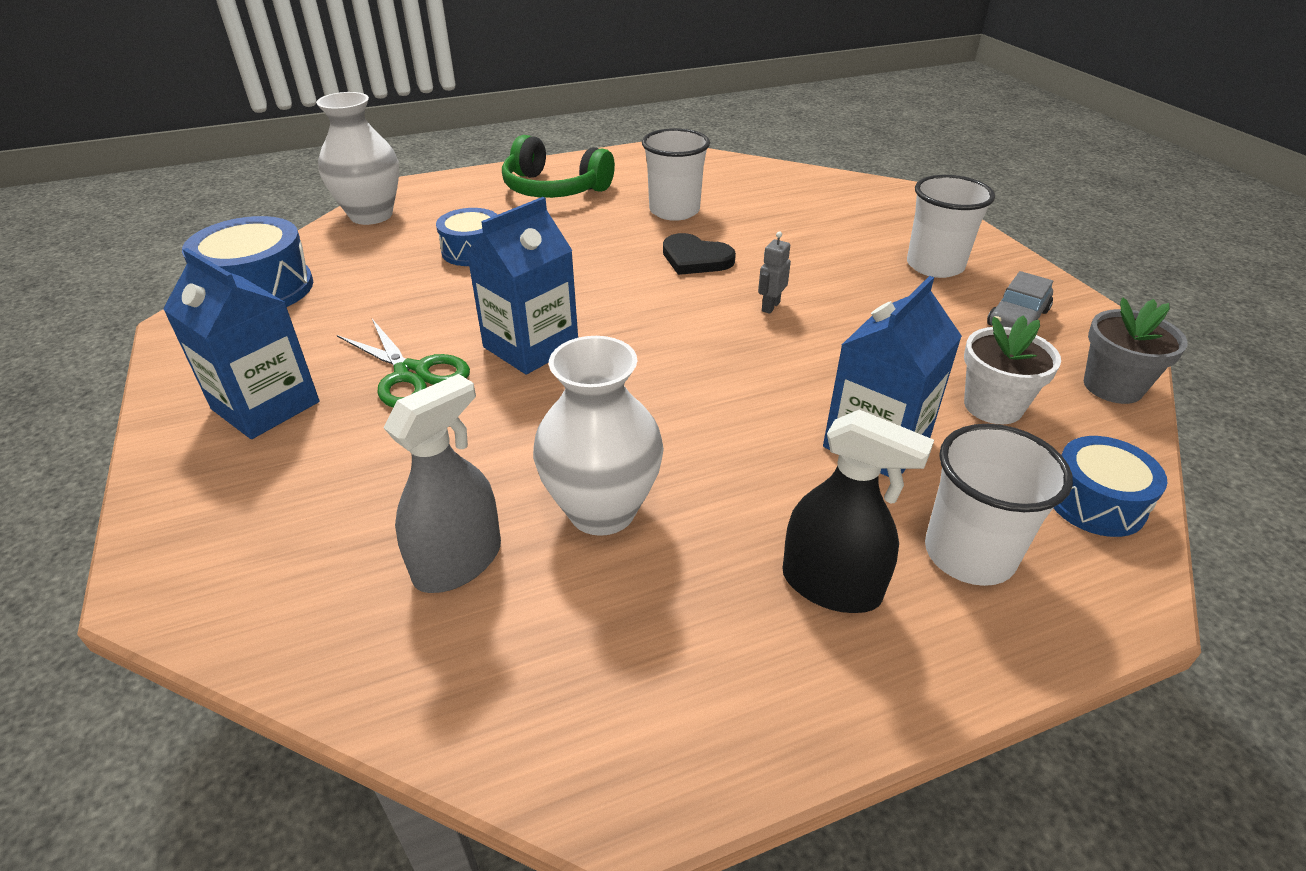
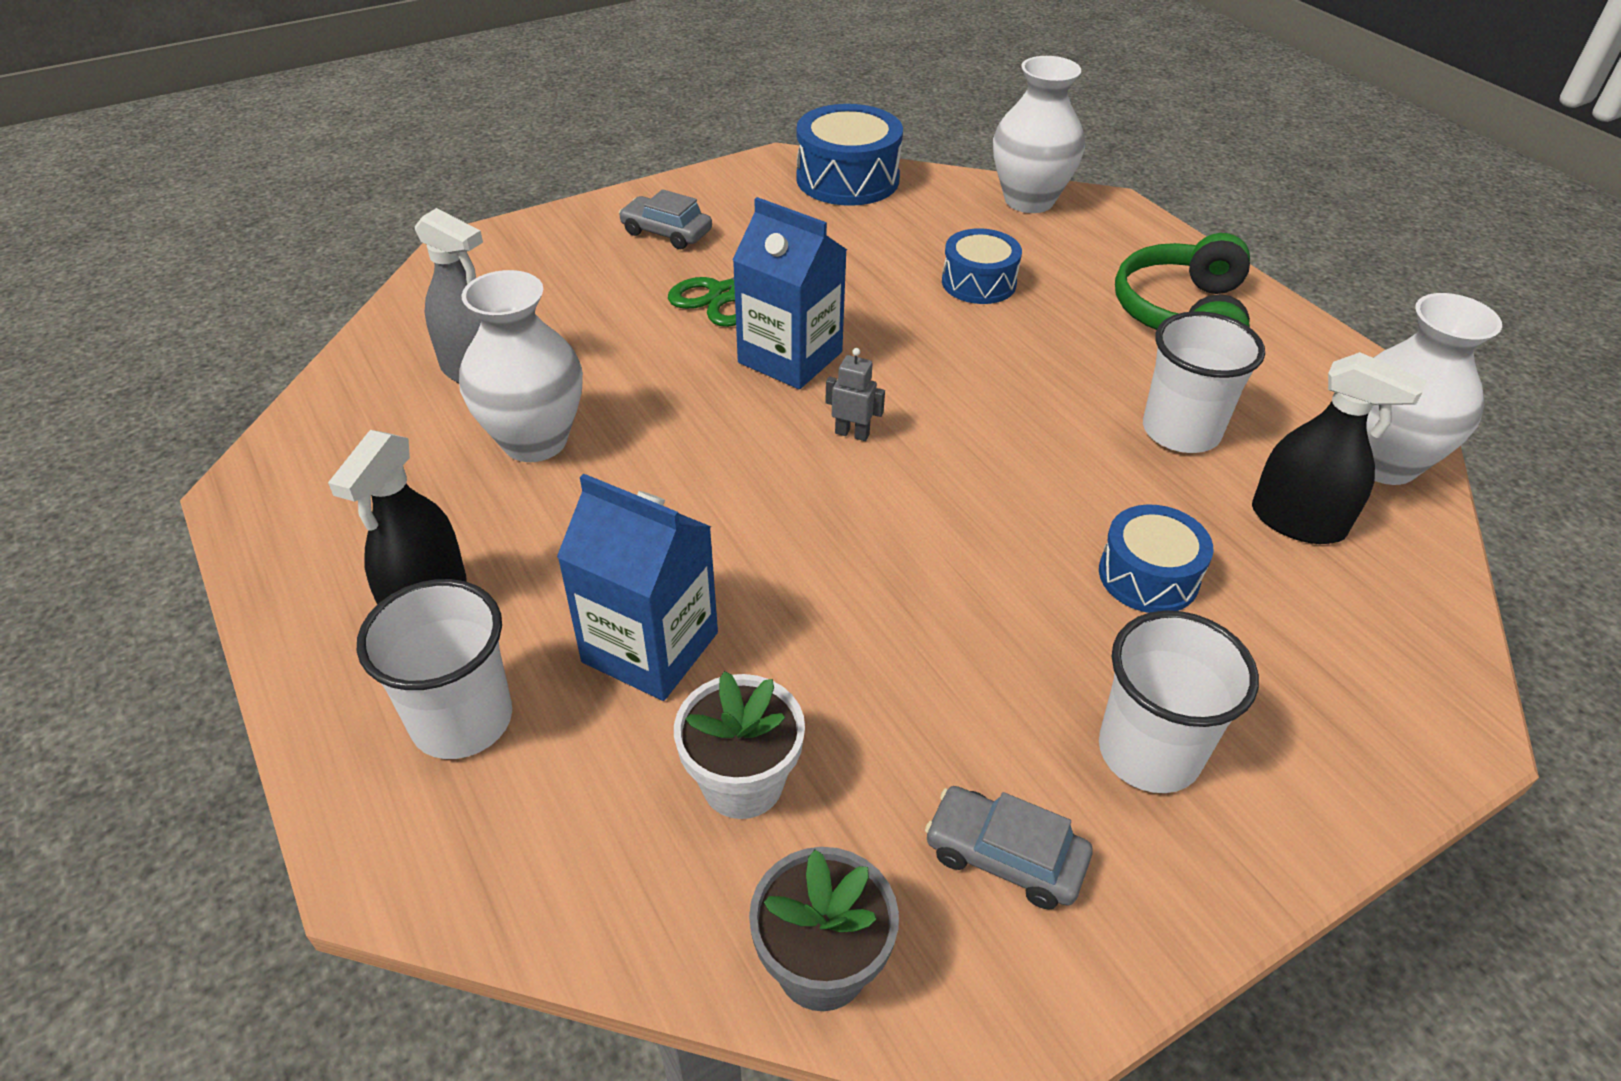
camera: 80 degrees right, 5 degrees up
blue carton [163,248,319,439] -> grey car [619,189,712,249]
black heart [663,233,736,275] -> none
grey robot [758,231,791,314] -> grey robot moved to [825,348,885,441]
blue drum [1054,436,1167,537] -> blue drum moved to [1099,504,1213,613]
none -> black spray bottle [1252,352,1427,544]
none -> white vase [1366,293,1502,485]

